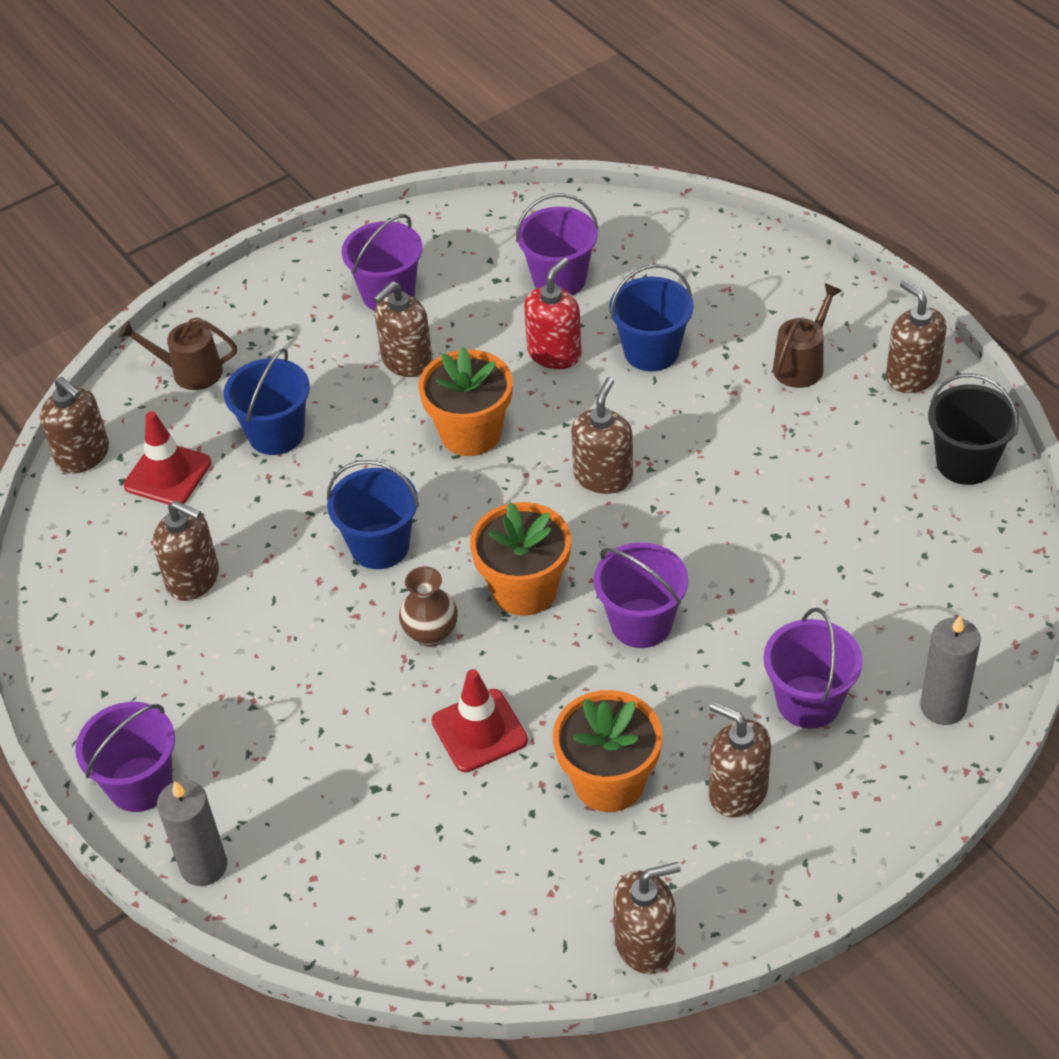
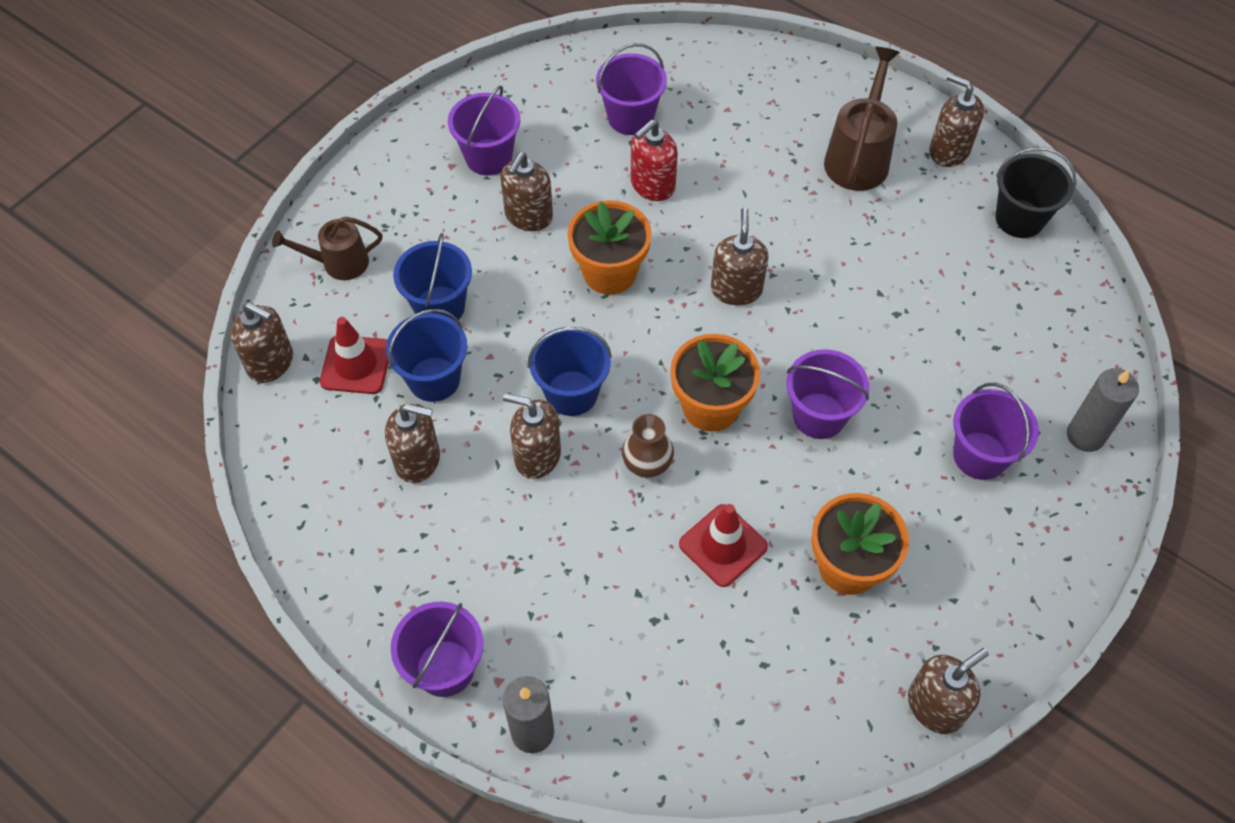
camera: 20 degrees left, 10 degrees up
red soap dispenser [524,257,582,369] -> red soap dispenser turned 150 degrees counterclockwise [631,120,678,201]
blue bucket [609,264,694,371] -> blue bucket moved to [386,309,467,402]
brown soap dispenser [709,702,771,818] -> brown soap dispenser moved to [503,393,561,479]
brown watering can [773,283,842,388] -> brown watering can [824,47,900,191], size x1.53

